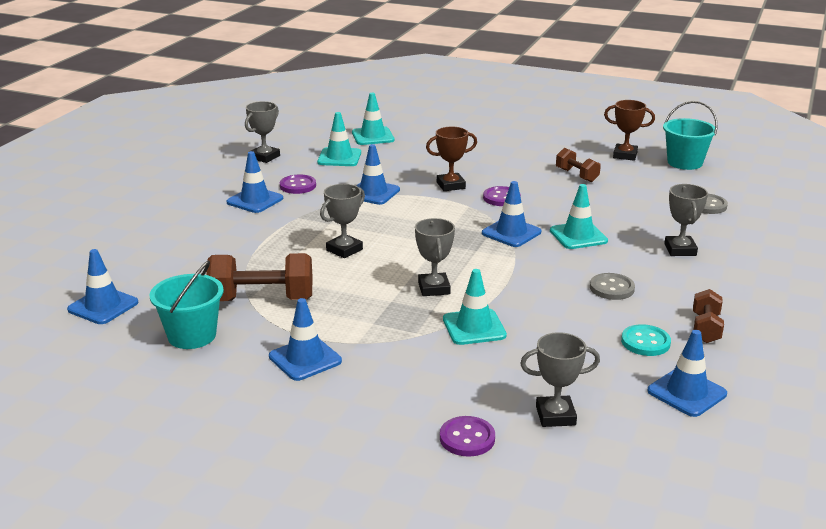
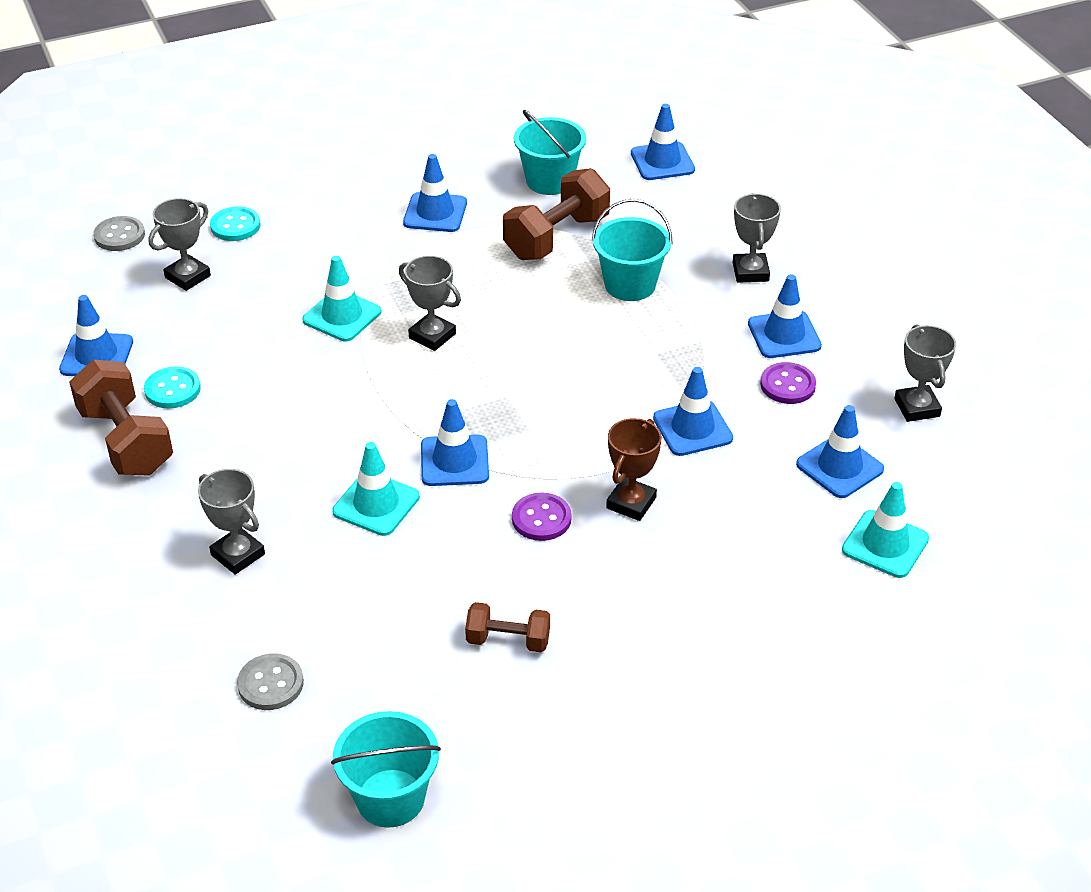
camera: 135 degrees right, 15 degrees up
turquoise traffic cone [317,112,361,166] -> blue traffic cone [796,405,884,498]
grey trophy [320,184,365,258] -> grey trophy moved to [733,193,781,283]
purple button [440,416,495,457] -> turquoise button [210,206,261,241]
grey button [590,273,635,300] -> grey button moved to [93,216,145,251]
brown trophy [604,100,655,161] -> none
brown dumbbell [693,289,724,343] -> brown dumbbell [69,359,173,476], size x1.77
none -> turquoise bucket [592,199,673,301]

